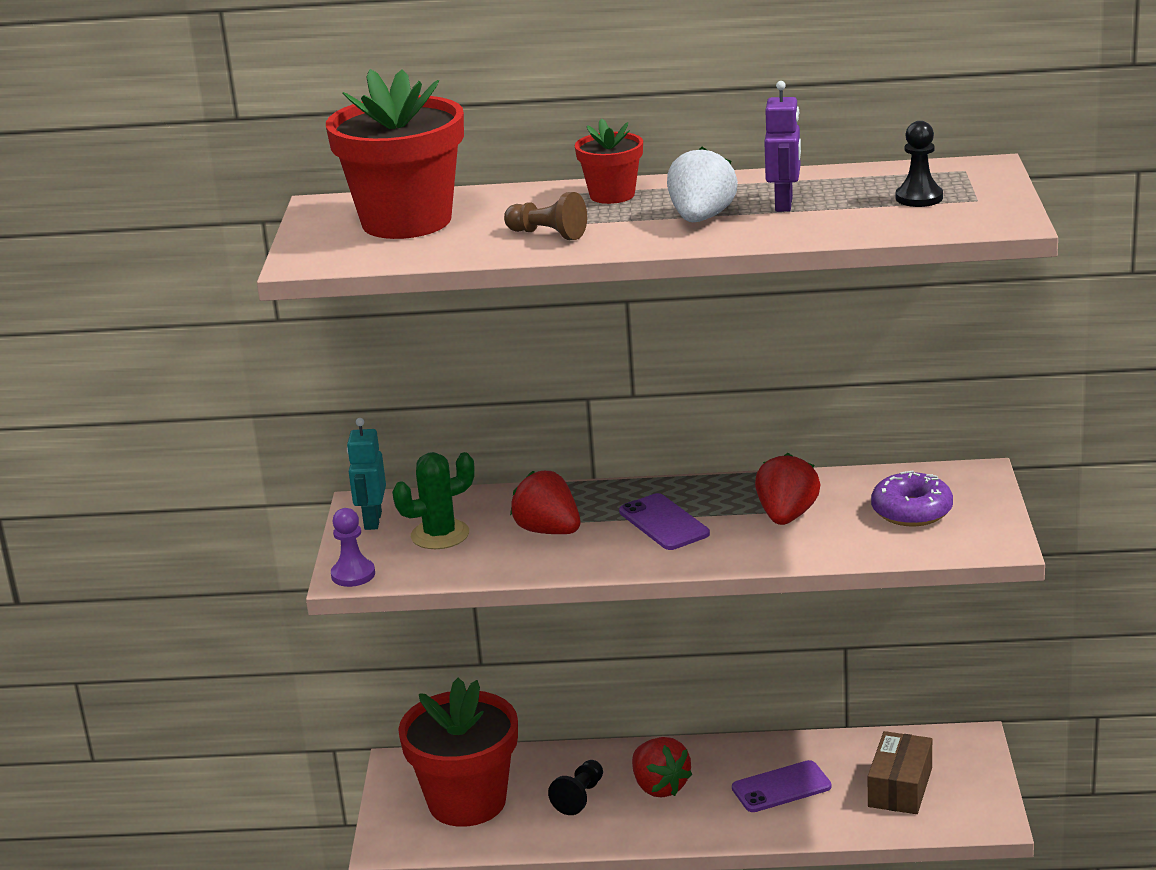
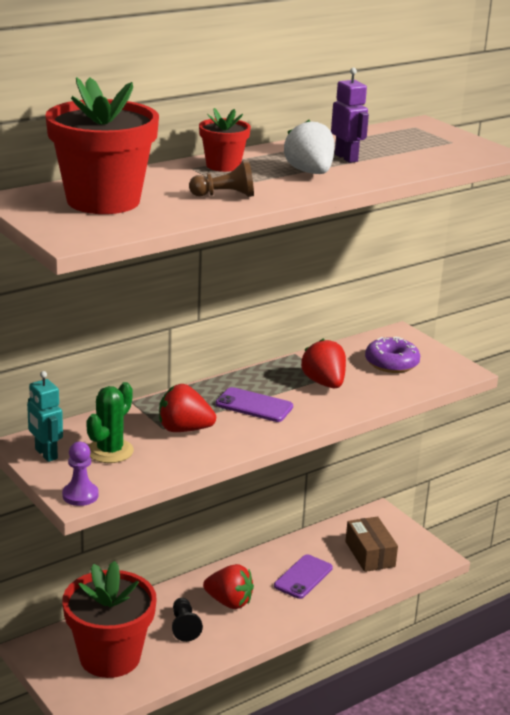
camera: 40 degrees left, 0 degrees up
black pawn [896,121,943,207] -> none

